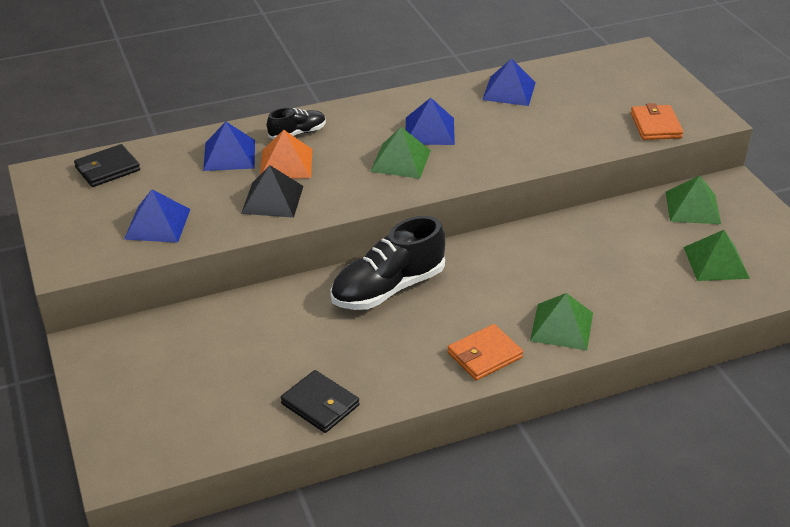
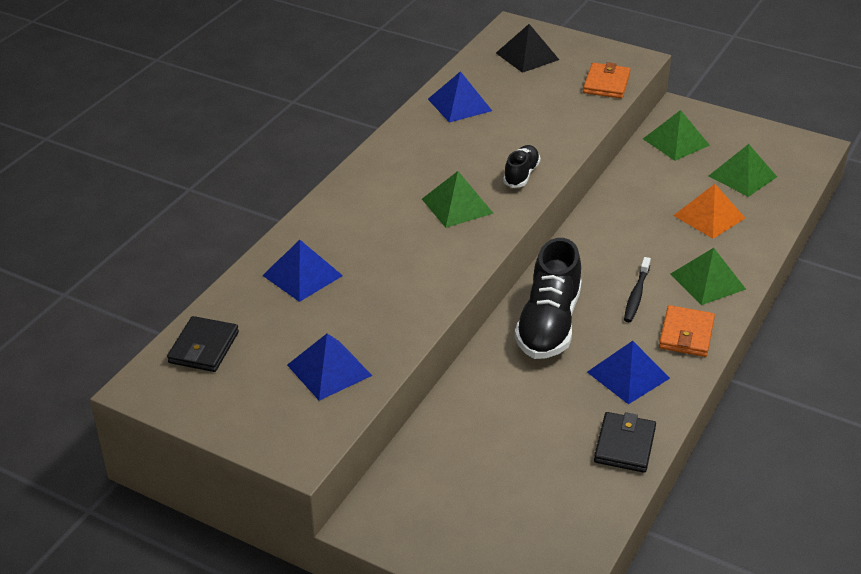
camera: 40 degrees left, 0 degrees up
black pyramid [241,165,303,218] -> black pyramid moved to [496,24,559,73]
orange pyramid [260,130,312,179] -> orange pyramid moved to [673,184,745,239]
black shoe [267,108,326,139] -> black shoe moved to [503,145,540,188]
black wallet [280,370,360,433] -> black wallet turned 75 degrees counterclockwise [594,412,656,473]
blue pyramid [406,98,455,145] -> blue pyramid moved to [587,341,670,404]
orange wallet [631,103,683,140] -> orange wallet turned 60 degrees clockwise [583,62,631,98]
none -> black toothbrush [624,257,651,322]

